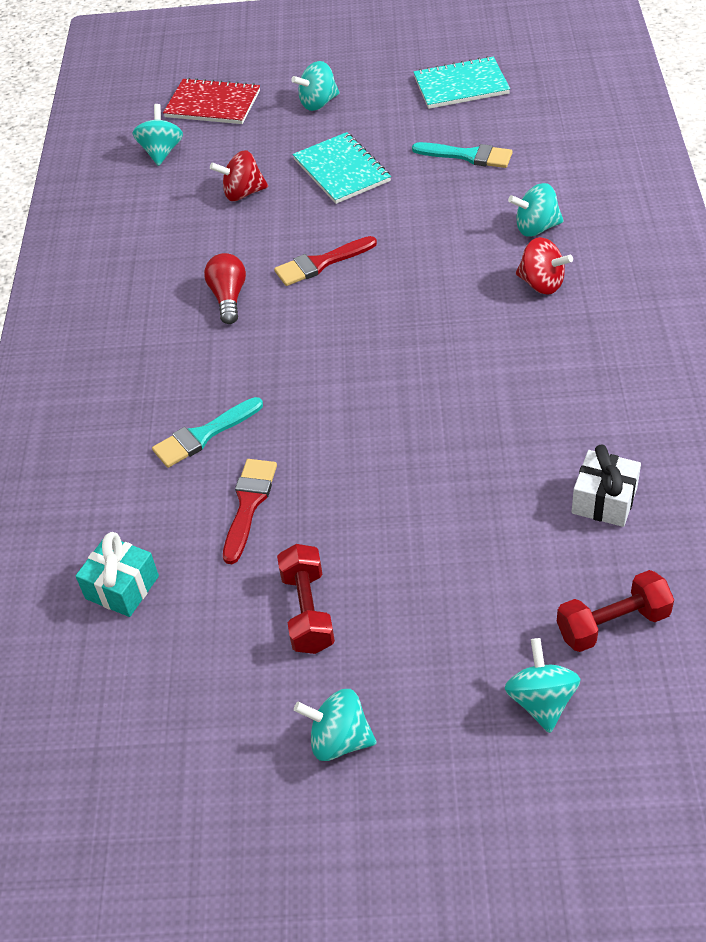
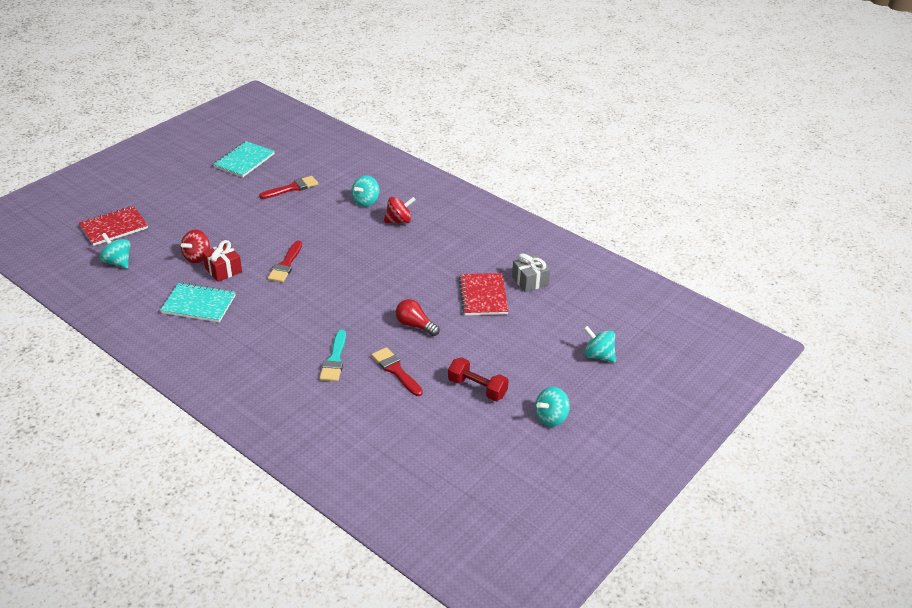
camera: 55 degrees left, 10 degrees down
turquoise gift [76,532,159,617] -> none
red light bulb [204,253,246,324] -> red light bulb moved to [396,299,440,336]
turquoise spinning top [291,61,340,111] -> none
turquoise notebook [293,132,391,204] -> turquoise notebook moved to [160,283,236,322]
turquoise brush [412,142,513,168] -> red brush [259,176,318,199]
red dumbbell [557,570,674,652] -> none
white gift [572,444,641,527] -> grey gift [512,253,550,292]
none -> red gift [203,240,242,282]
none -> red notebook [459,273,509,315]

